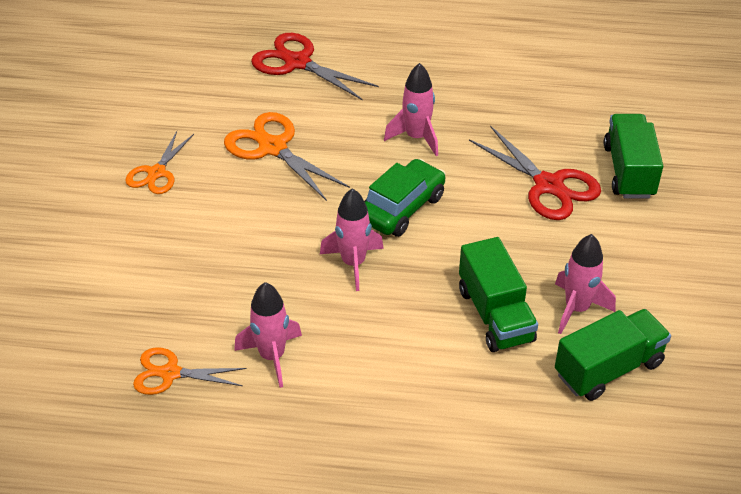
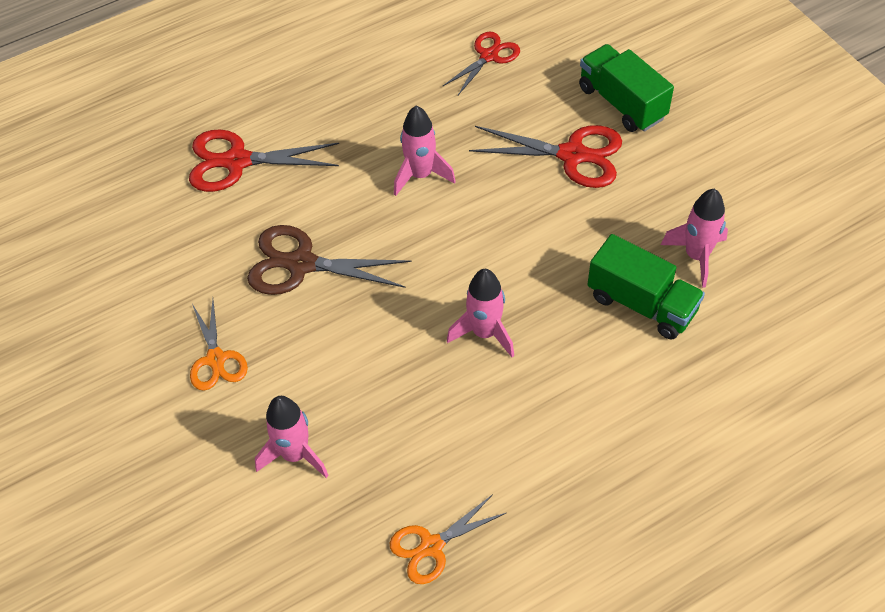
camera: 35 degrees left, 10 degrees up
orange scissors [224,112,350,201] -> brown scissors [247,225,411,295]
pink rocket [234,282,302,388] -> pink rocket moved to [255,396,329,478]
green car [364,159,446,237] -> none
green truck [555,309,671,401] -> none
none -> red scissors [443,32,520,95]

